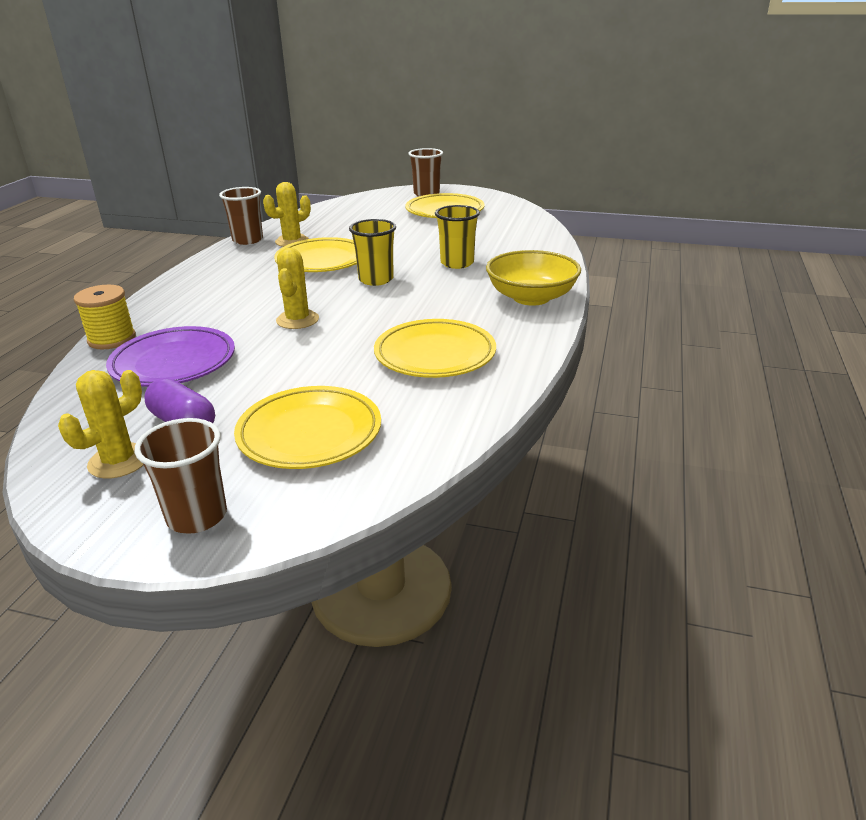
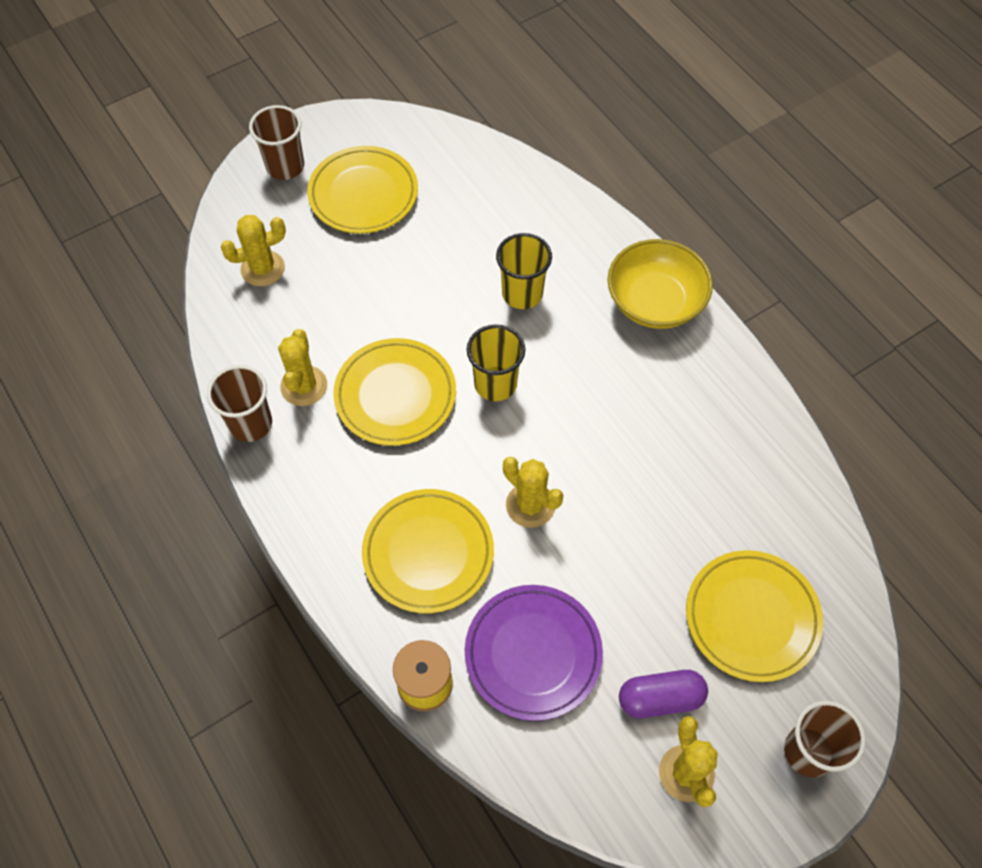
camera: 50 degrees left, 30 degrees up
yellow plate [374,319,496,378] -> yellow plate moved to [362,489,494,613]
none -> yellow cactus [221,215,286,286]

